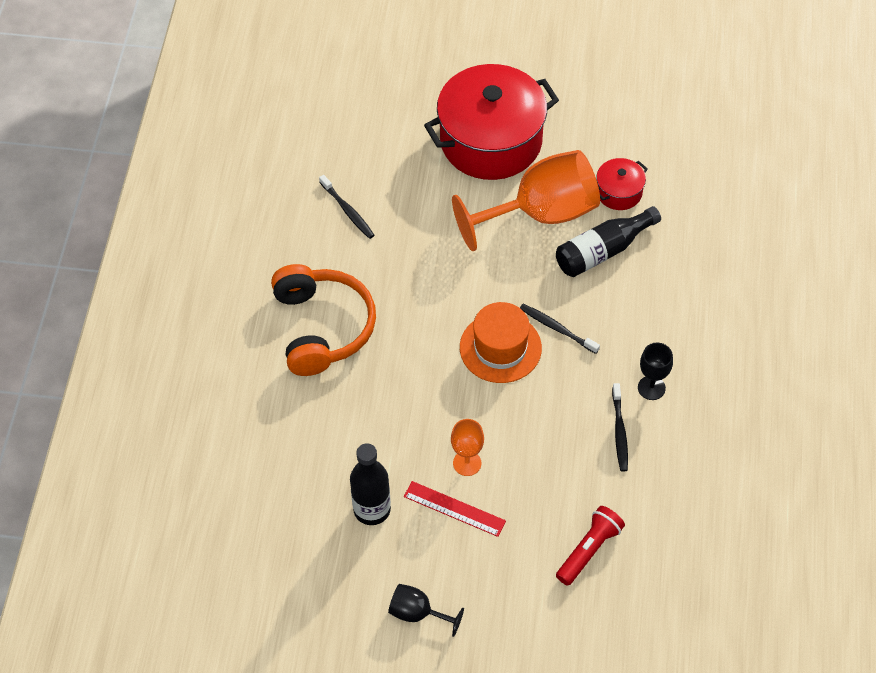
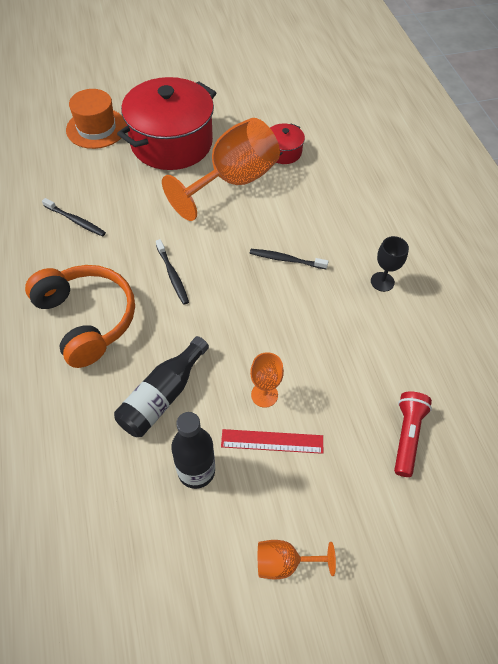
camera: 25 degrees left, 0 degrees up
black goblet [388,584,464,637] -> orange goblet [258,540,336,579]
orange hat [460,302,542,383] -> orange hat moved to [66,89,126,149]
black bottle [556,206,661,277] -> black bottle moved to [114,336,209,437]
black toothbrush [612,383,628,472] -> black toothbrush moved to [156,239,189,305]

